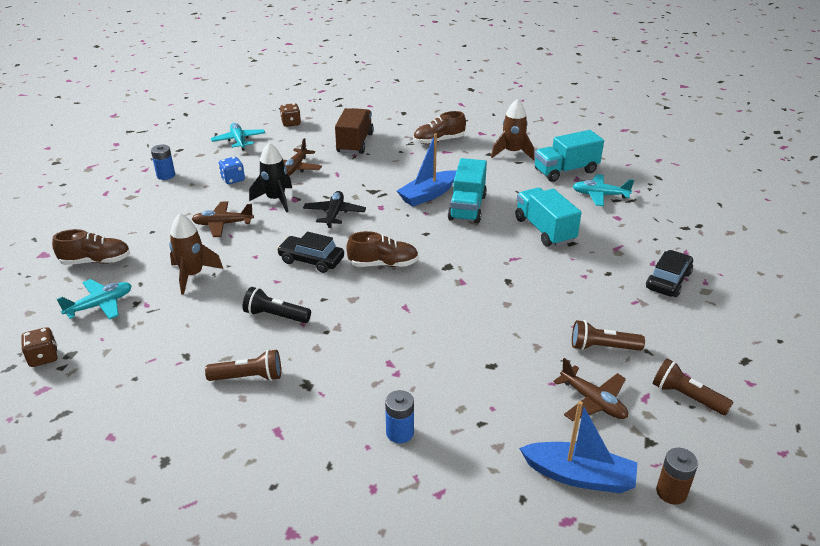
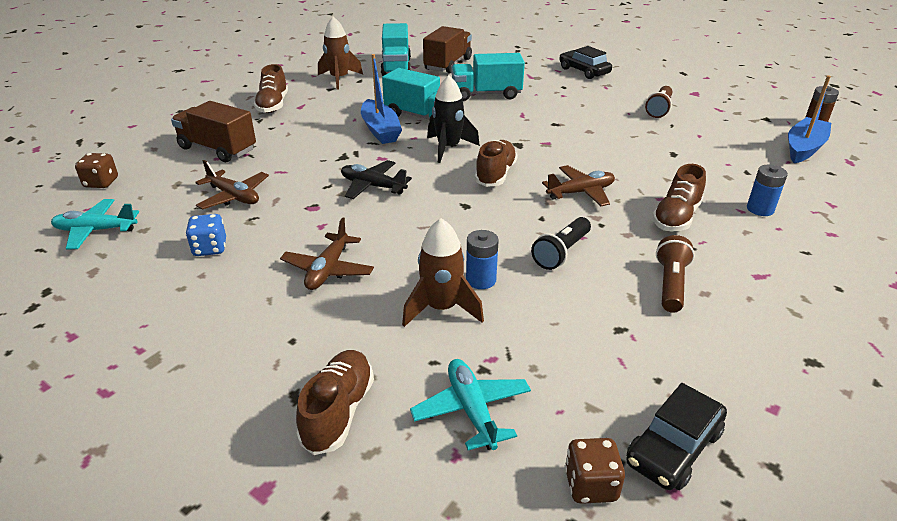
camera: 70 degrees left, 0 degrees up
blue battery [151,145,175,180] -> blue battery moved to [466,230,499,289]
black rocket [249,143,292,212] -> black rocket moved to [427,75,480,163]
black car [277,232,344,273] -> black car moved to [626,383,727,490]
brown plane [553,358,628,421] -> brown plane moved to [542,165,615,206]
turquoise plane [573,174,634,206] -> brown truck [423,26,472,74]
brown flashlight [653,359,733,416] -> none
none -> brown shoe [652,164,706,232]

